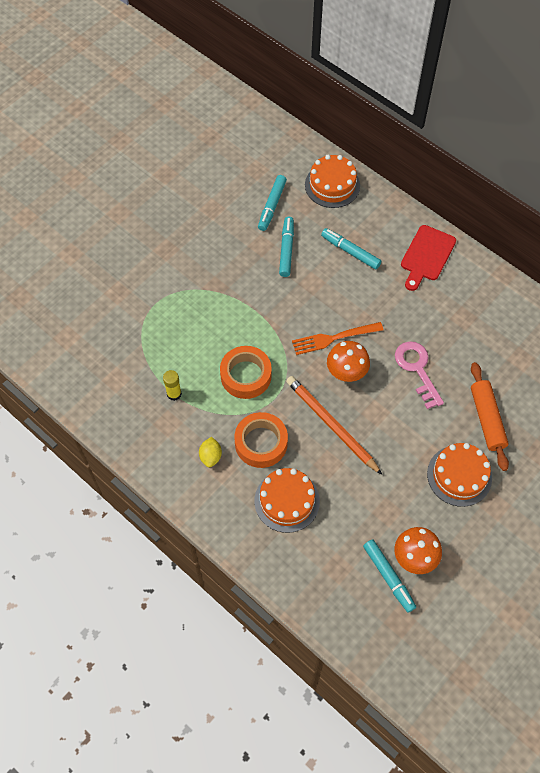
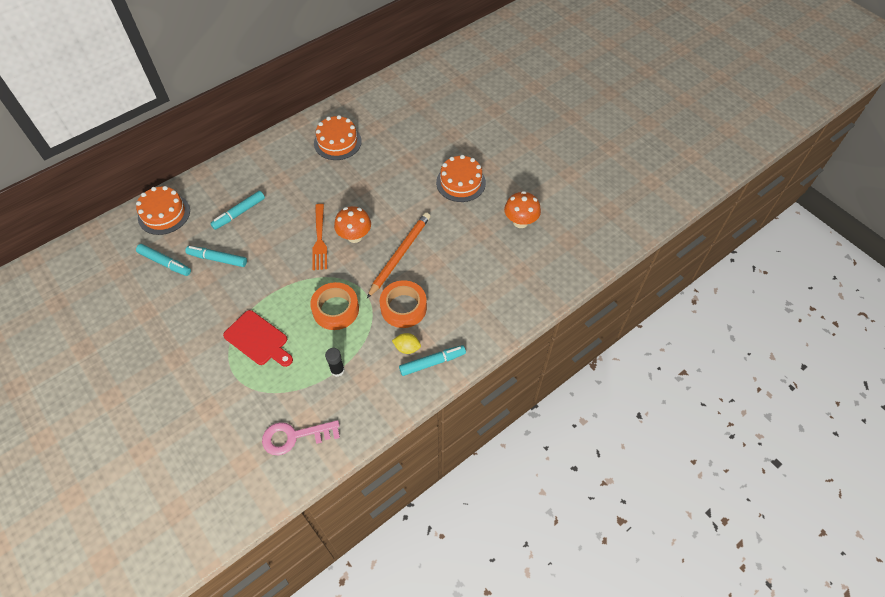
camera: 80 degrees left, 5 degrees down
yellow glue stick [163,370,182,401] -> black glue stick [325,348,344,377]
orange cake [254,468,320,533] -> orange cake moved to [314,115,362,160]
orange pencil [286,376,382,475] -> orange pencil turned 150 degrees clockwise [367,212,430,298]
turquoise marker [363,540,416,613] -> turquoise marker moved to [399,345,466,376]
pink key [395,341,444,409] -> pink key moved to [262,420,340,455]
red cutting board [401,225,456,291] -> red cutting board moved to [223,310,293,367]
orange rolling pin [471,362,509,471] -> none

